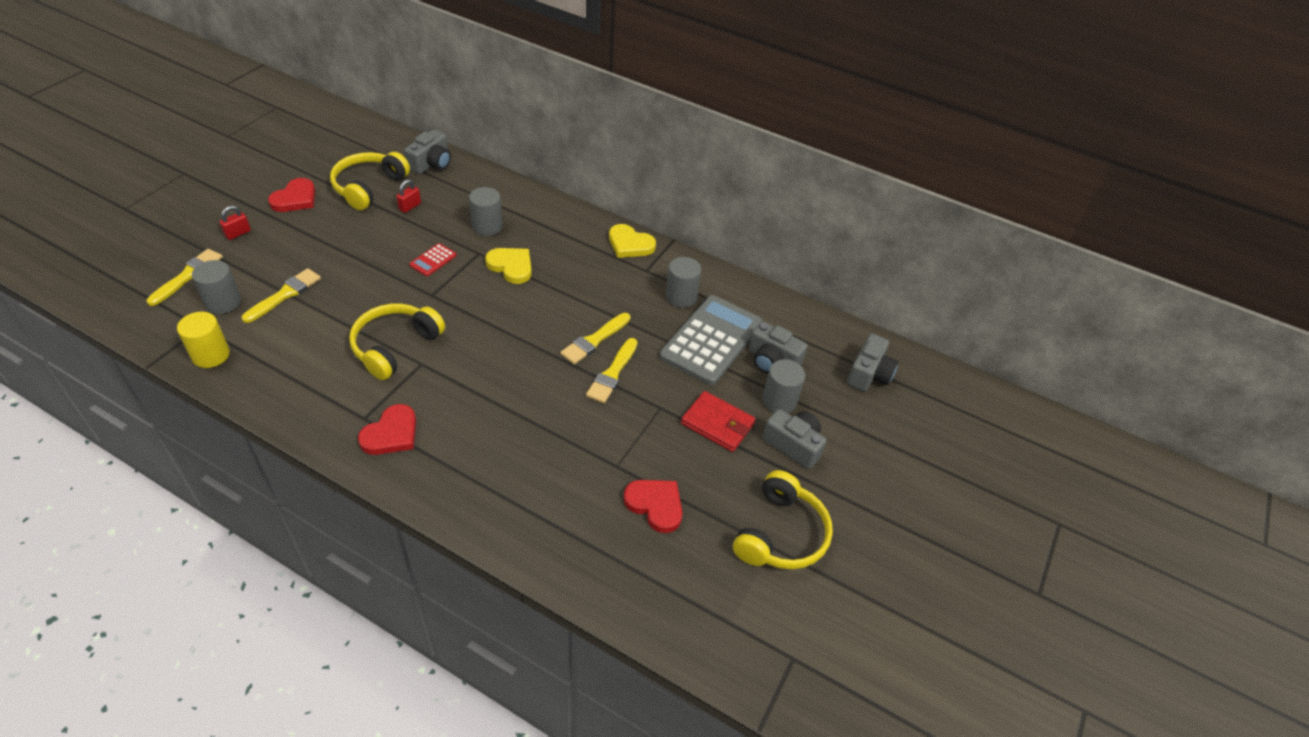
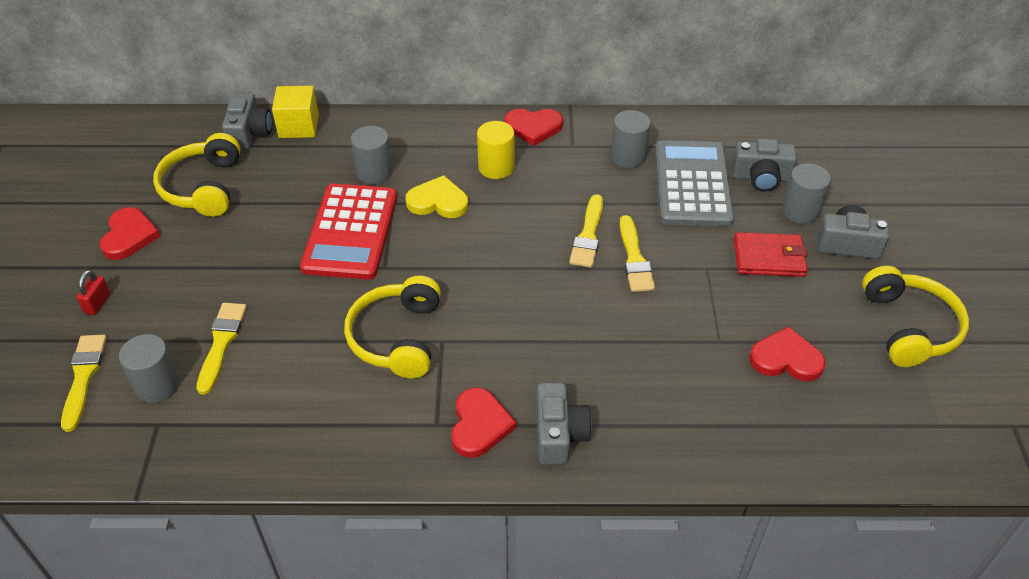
camera: 25 degrees left, 0 degrees up
yellow cylinder [177,312,230,368] -> yellow cylinder moved to [477,121,514,179]
red padlock [396,179,421,213] -> none
red calculator [409,243,457,276] -> red calculator [300,184,397,280], size x2.37
yellow heart [609,224,656,258] -> red heart [504,109,563,146]
grey camera [847,333,898,391] -> grey camera moved to [536,383,592,465]
none -> yellow cube [272,86,319,138]

